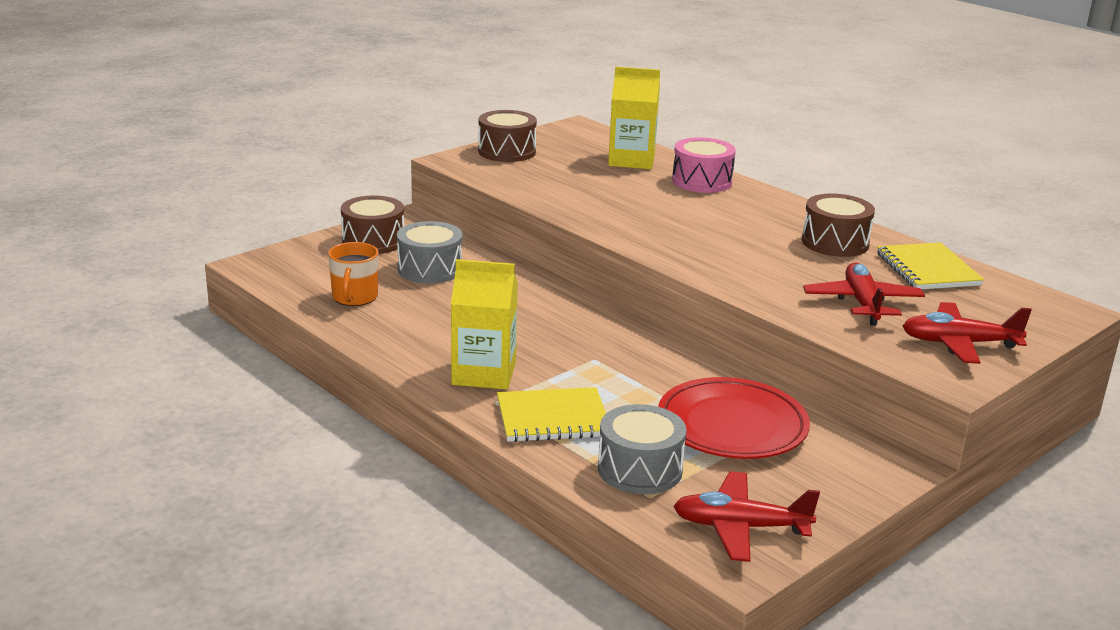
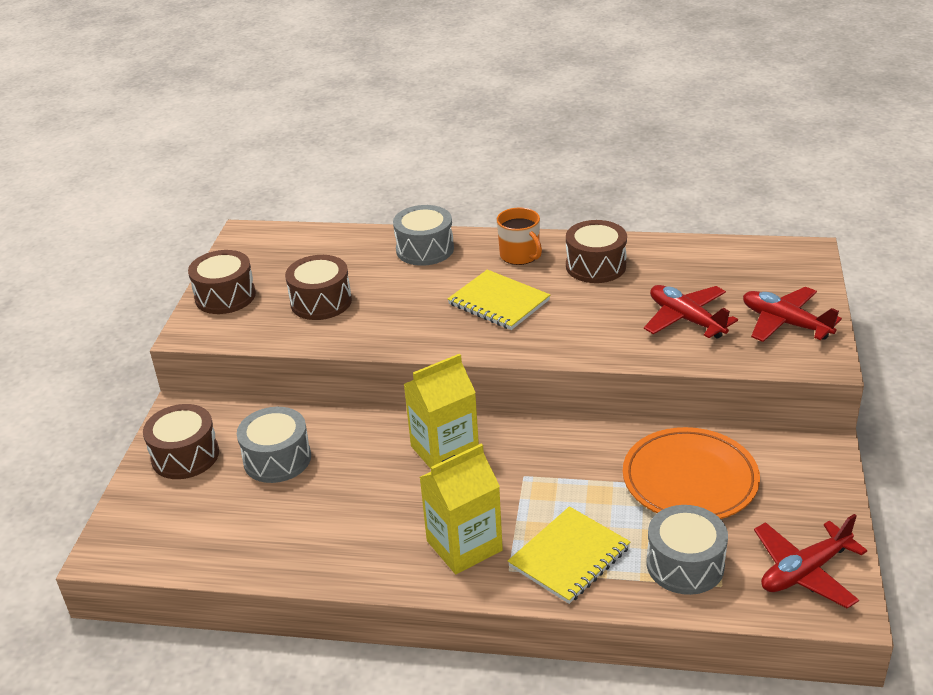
camera: 35 degrees left, 10 degrees up
orange mug [328,242,379,306] -> orange mug moved to [497,207,542,265]
yellow carton [608,67,660,169] -> yellow carton moved to [404,354,479,469]
red plate [658,377,810,459] -> orange plate [623,427,760,519]
pink drum [672,137,736,193] -> grey drum [393,205,454,266]
yellow notebook [877,242,984,289] -> yellow notebook moved to [448,269,550,330]
red plane [903,302,1032,364] -> red plane turned 75 degrees clockwise [743,287,842,342]
none -> brown drum [285,255,352,320]

